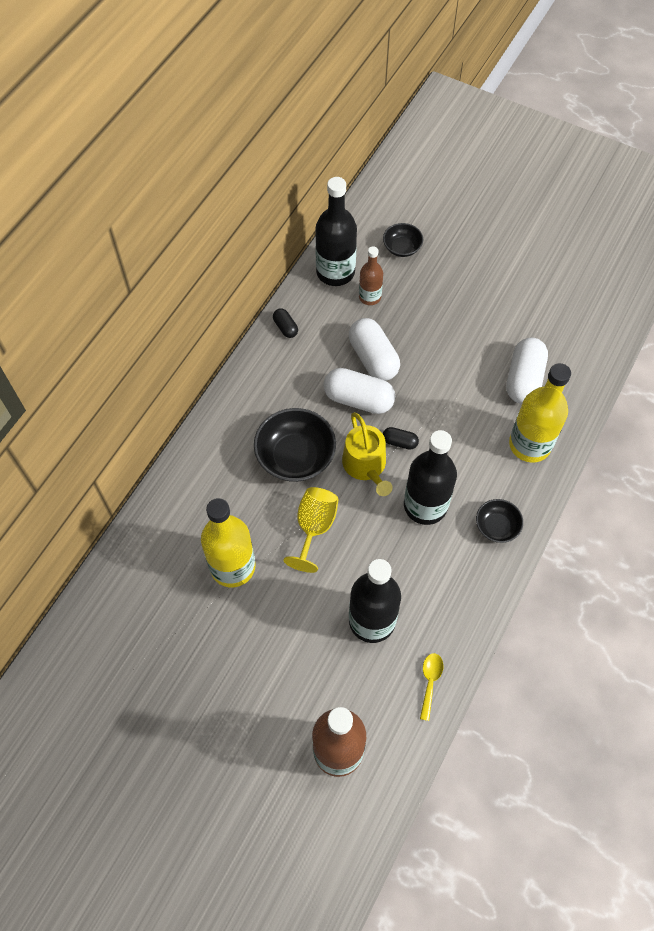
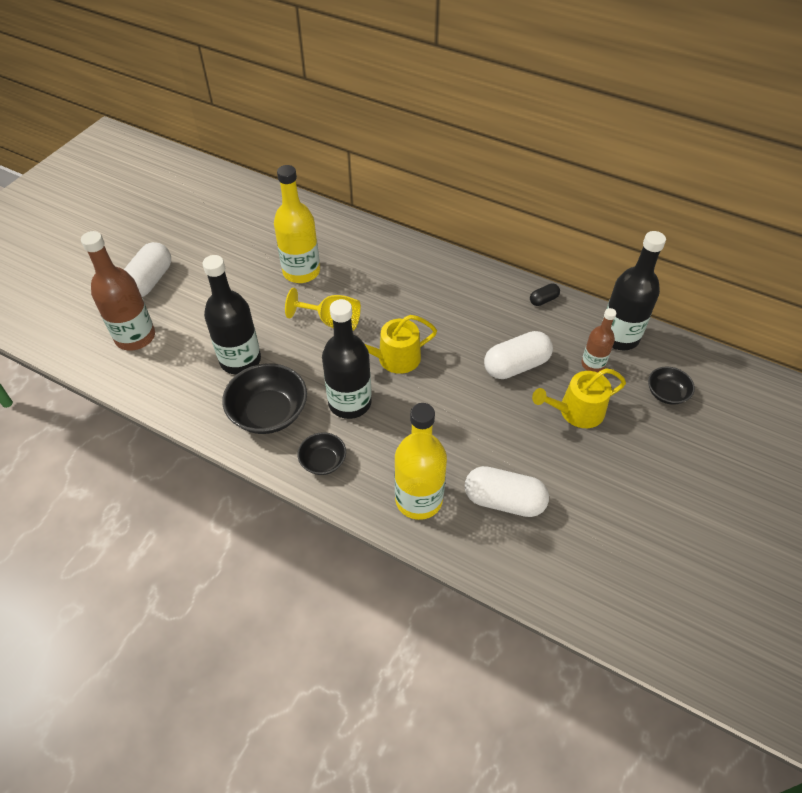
camera: 90 degrees right, 10 degrees down
black bowl [254,408,336,482] -> black bowl moved to [222,363,307,434]
white capsule [323,368,395,414] -> white capsule moved to [124,242,171,297]
black capsule [383,427,419,450] -> none
yellow spoon [420,653,443,721] -> none
none -> yellow watering can [532,368,626,428]

